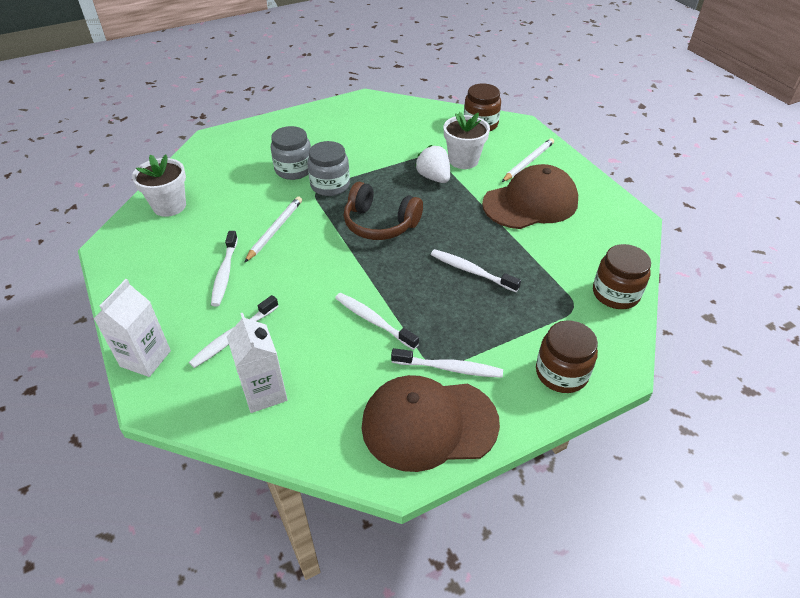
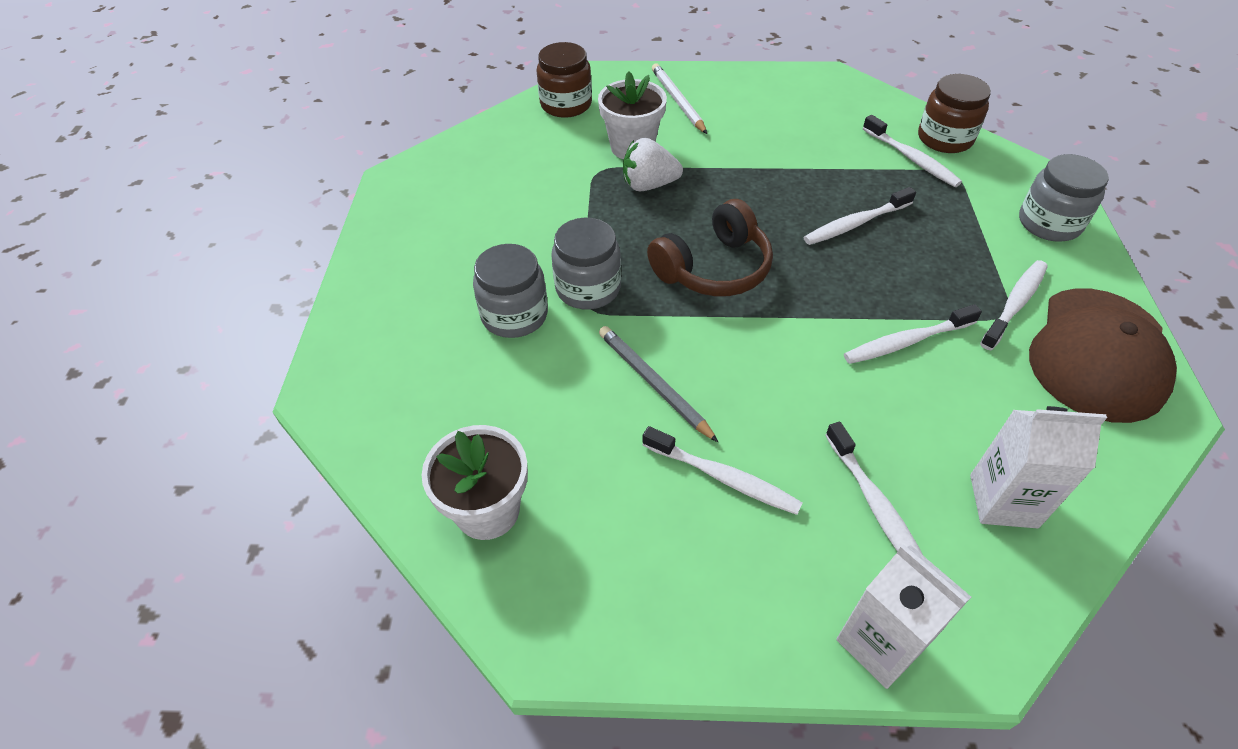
camera: 60 degrees left, 5 degrees up
white pencil [244,196,302,263] -> grey pencil [599,326,718,442]
brown cap [482,164,578,229] -> none
brown jar [536,320,598,393] -> grey jar [1019,154,1109,242]
none -> white toothbrush [863,115,962,187]

